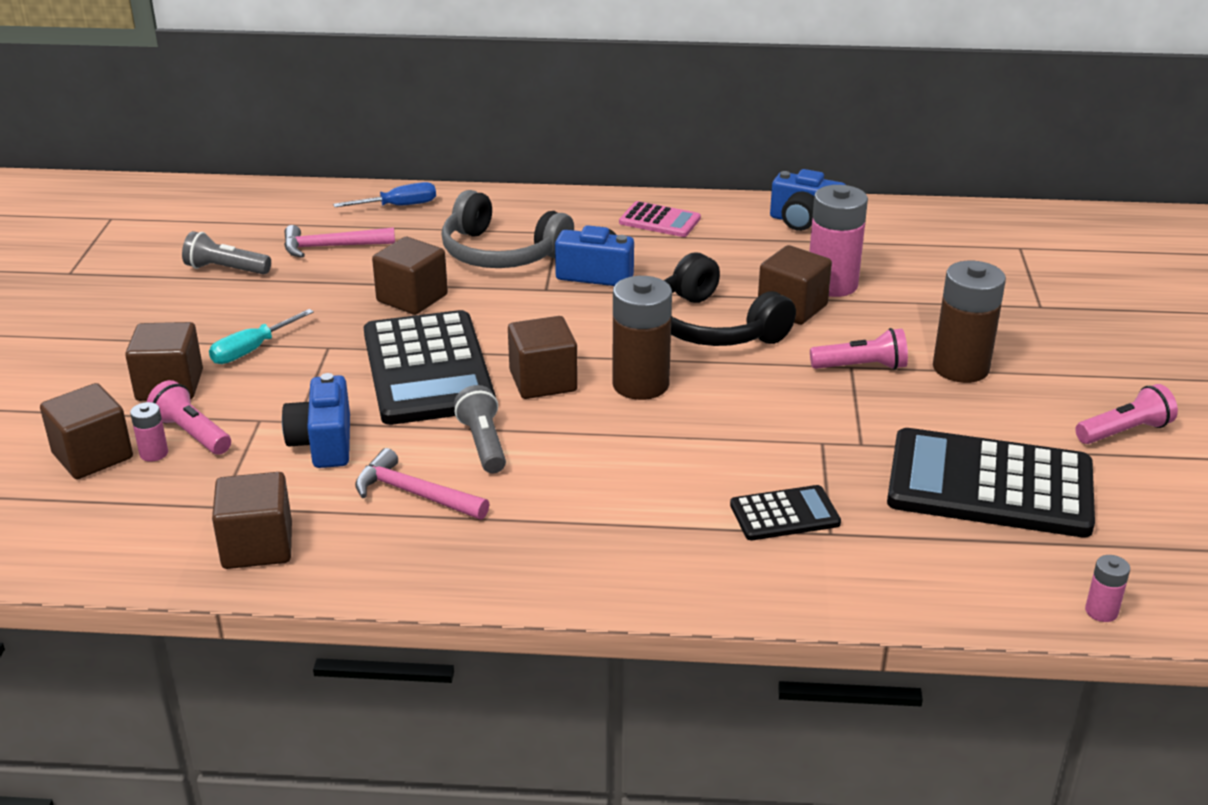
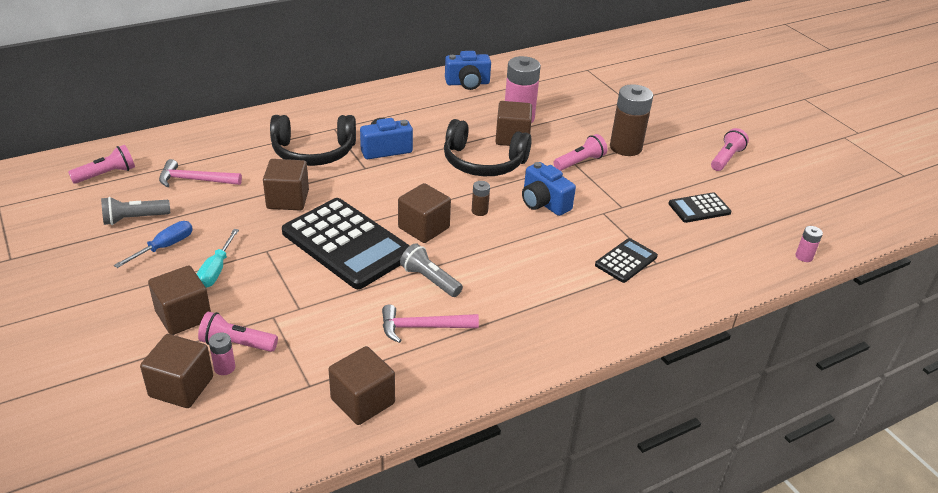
camera: 35 degrees left, 5 degrees up
blue camera [282,373,350,468] -> blue camera moved to [522,162,576,216]
pink hammer [284,225,395,258] -> pink hammer turned 45 degrees clockwise [159,159,242,187]
blue screwdriver [333,182,436,207] -> blue screwdriver moved to [114,221,193,268]
grey headphones [442,190,574,268] -> black headphones [270,115,356,166]
brown battery [612,276,672,400] -> brown battery [472,181,490,216], size x0.46
pink calculator [619,201,701,237] -> none
black calculator [887,428,1095,538] -> black calculator [668,192,731,223], size x0.49
none -> pink flashlight [68,145,135,184]

